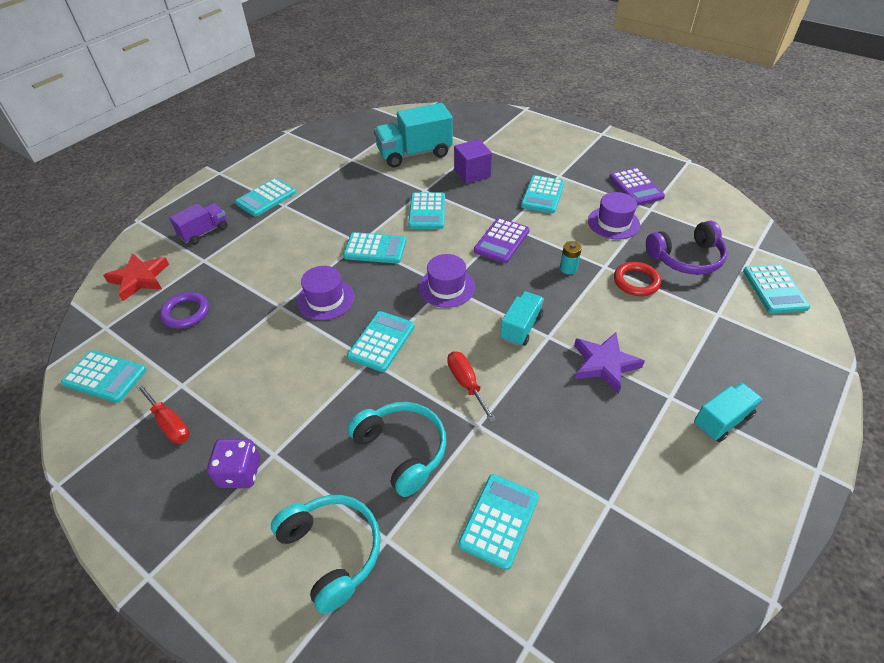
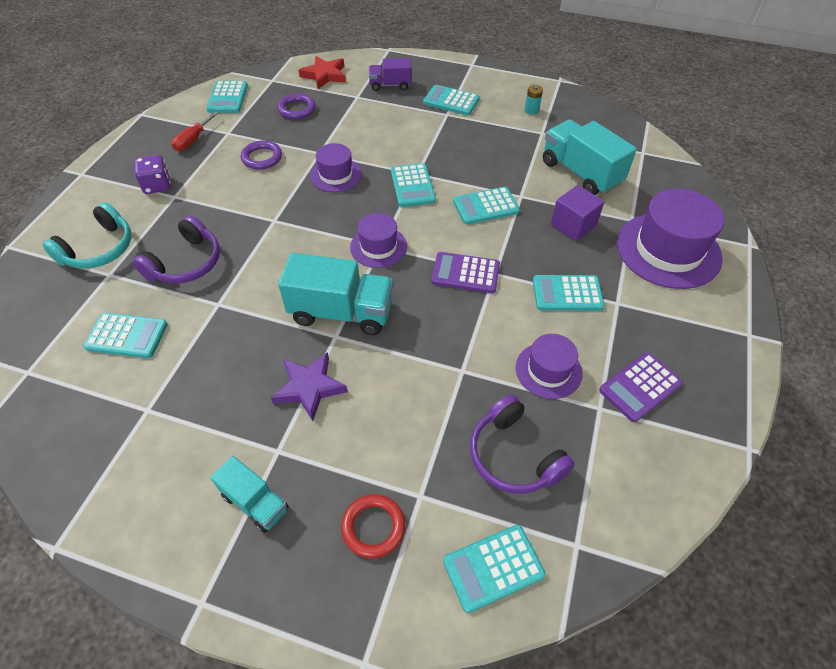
camera: 70 degrees right, 5 degrees up
purple truck [169,203,228,245] -> purple truck turned 150 degrees clockwise [369,58,411,91]
turquoise calculator [347,311,414,372] -> none
turquoise headphones [347,402,446,497] -> purple headphones [133,215,220,284]
red screwdriver [447,351,496,423] -> none
turquoise truck [500,291,544,346] -> turquoise truck [278,253,393,335], size x1.74
turquoise battery [560,241,582,274] -> turquoise battery moved to [525,85,543,115]
red ring [614,262,661,296] -> red ring moved to [341,494,405,558]
none -> purple ring [241,141,282,170]
none -> purple hat [617,189,724,289]

